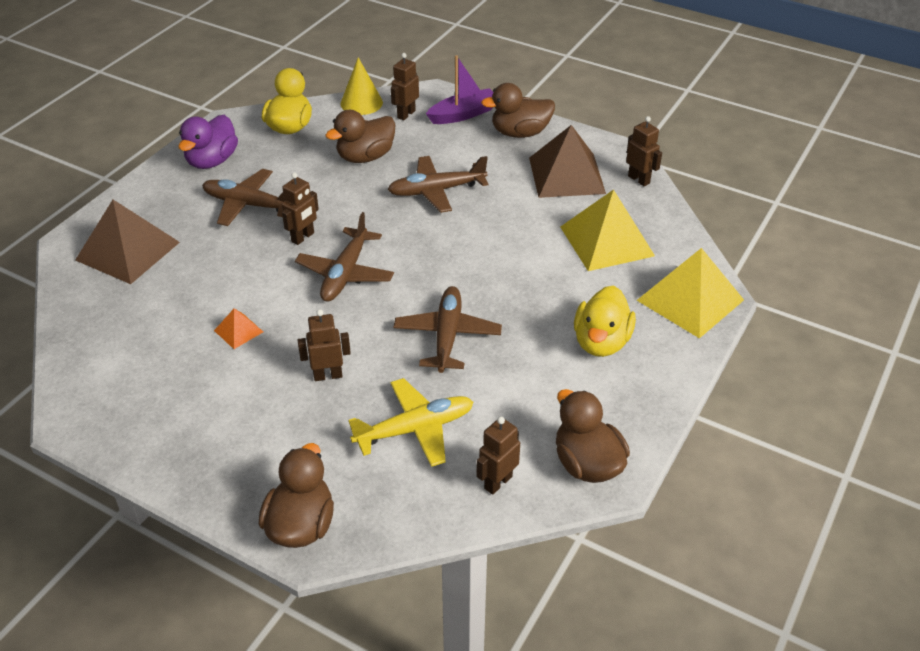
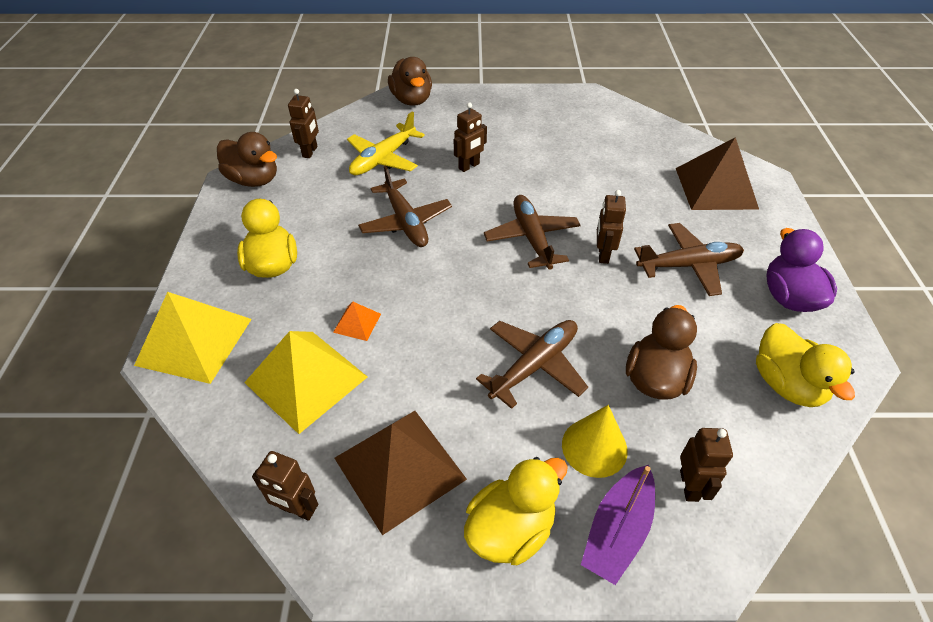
camera: 150 degrees right, 5 degrees up
orange pyramid [214,308,263,349] -> orange pyramid moved to [333,302,381,341]
yellow cone [340,57,383,115] -> yellow cone moved to [562,405,628,478]
brown duck [481,83,555,138] -> yellow duck [464,457,568,565]

